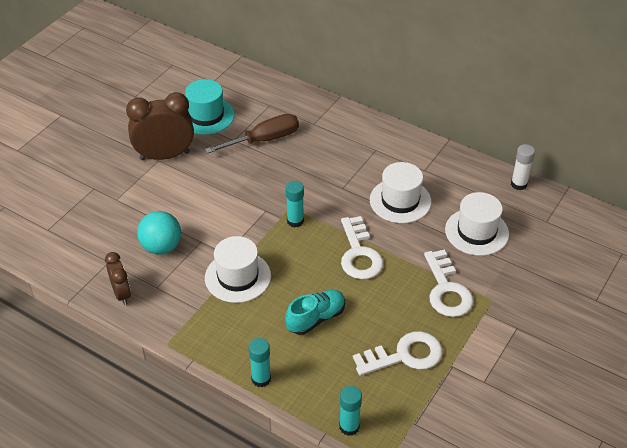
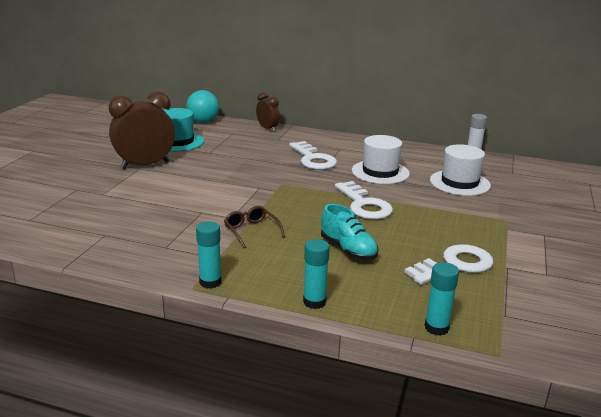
camera: 15 degrees left, 20 degrees down
brown clock [105,252,131,305] -> brown clock moved to [256,92,280,132]
turquoise ball [137,211,181,255] -> turquoise ball moved to [186,90,219,123]
brown screwdriver [205,114,299,154] -> none
white hat [205,236,271,303] -> brown glasses [224,206,285,249]
turquoise glue stick [286,181,304,227] -> turquoise glue stick moved to [196,221,222,289]
turquoise shoe [286,290,345,335] -> turquoise shoe turned 105 degrees clockwise [321,204,379,260]
white key [424,249,473,317] -> white key moved to [289,141,337,170]

